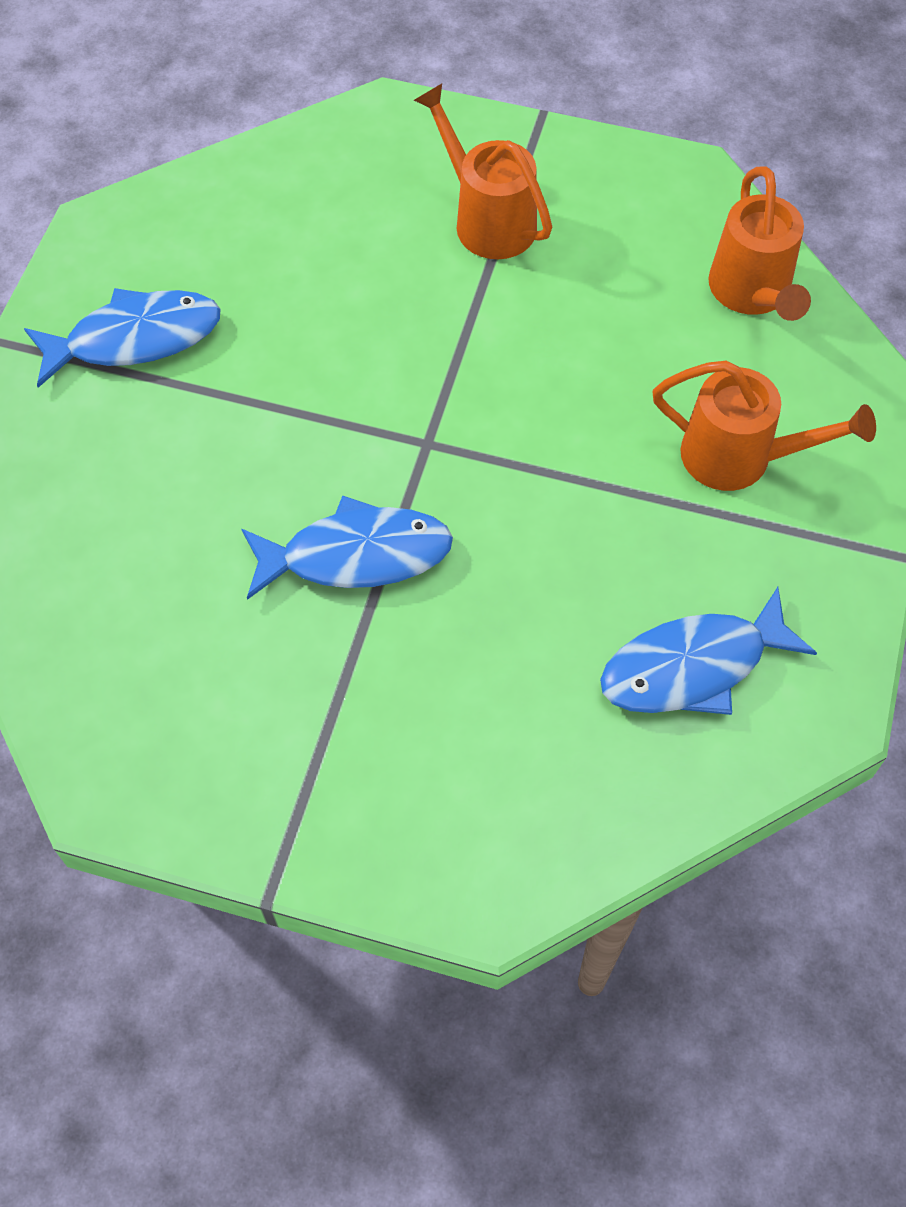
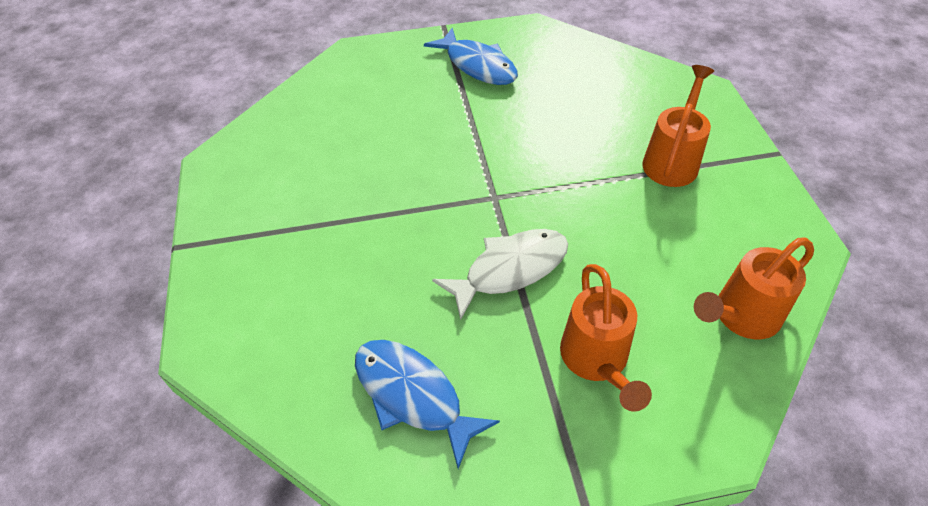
camera: 65 degrees right, 10 degrees down
blue fish [242,495,453,600] -> none
none -> white fish [432,229,568,320]

